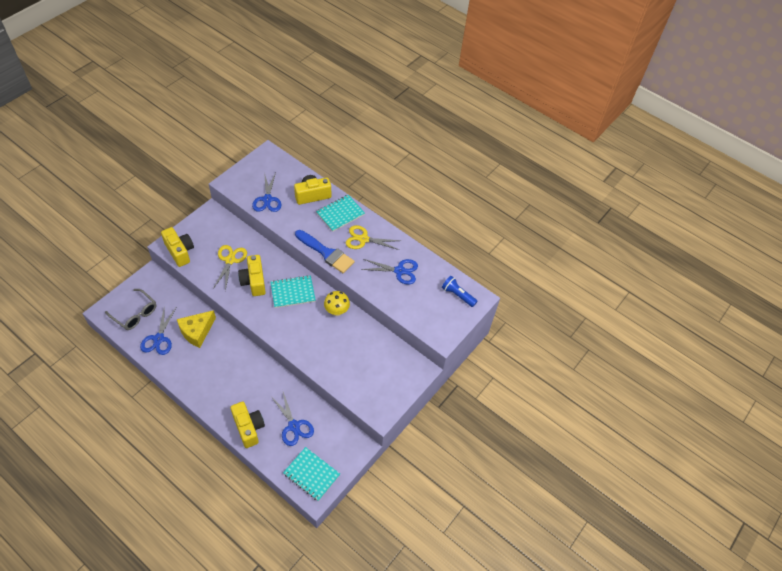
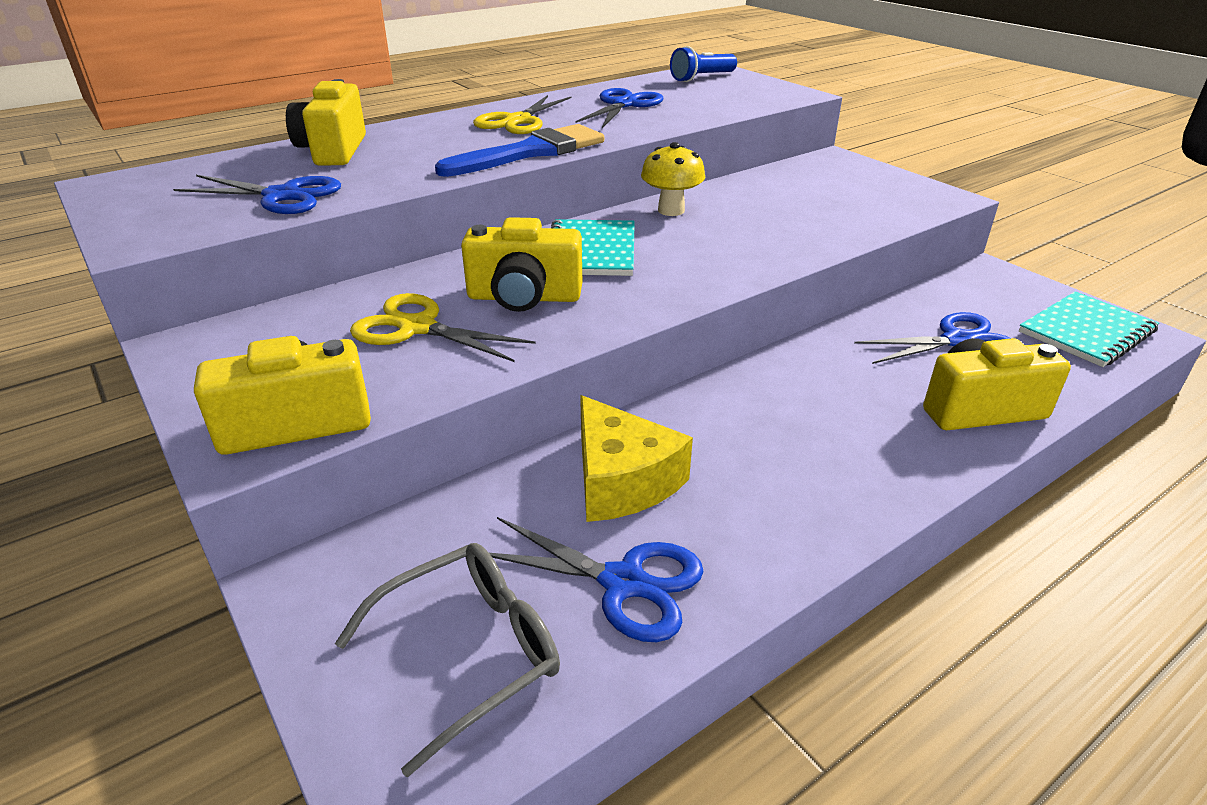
camera: 70 degrees left, 20 degrees down
turquoise notebook [316,195,365,232] -> none

